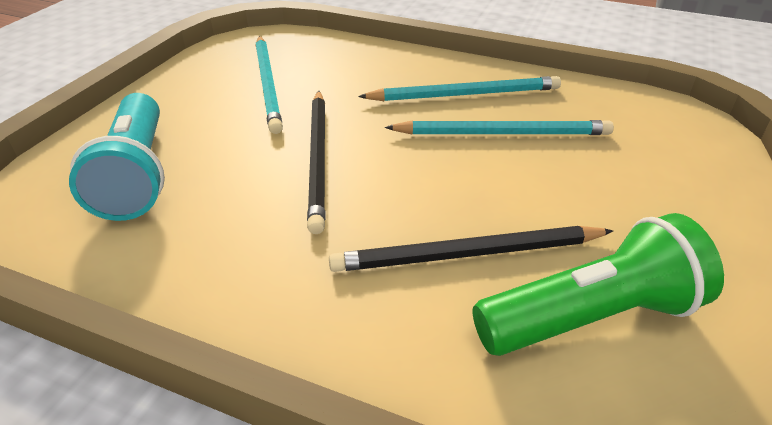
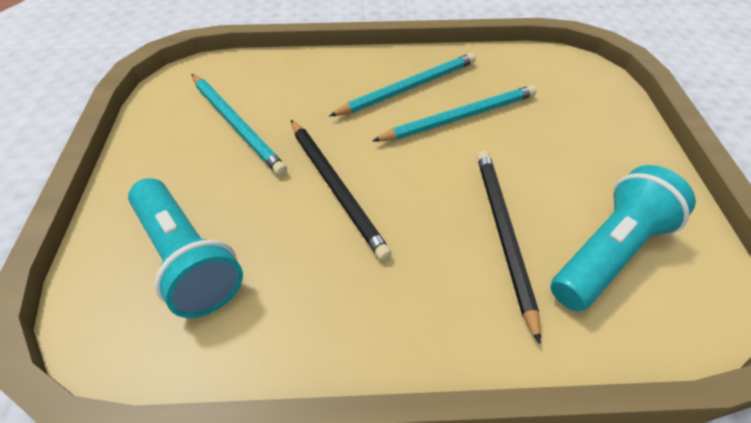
camera: 25 degrees left, 10 degrees up
black pencil [329,226,613,272] -> black pencil turned 120 degrees clockwise [477,151,541,344]
green flashlight [472,213,724,356] -> turquoise flashlight [551,165,696,311]

